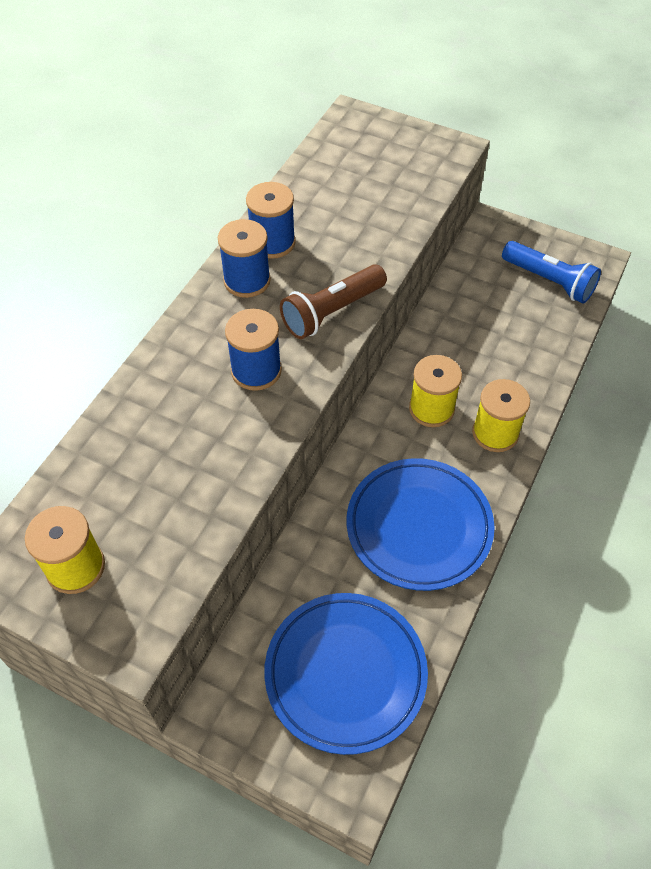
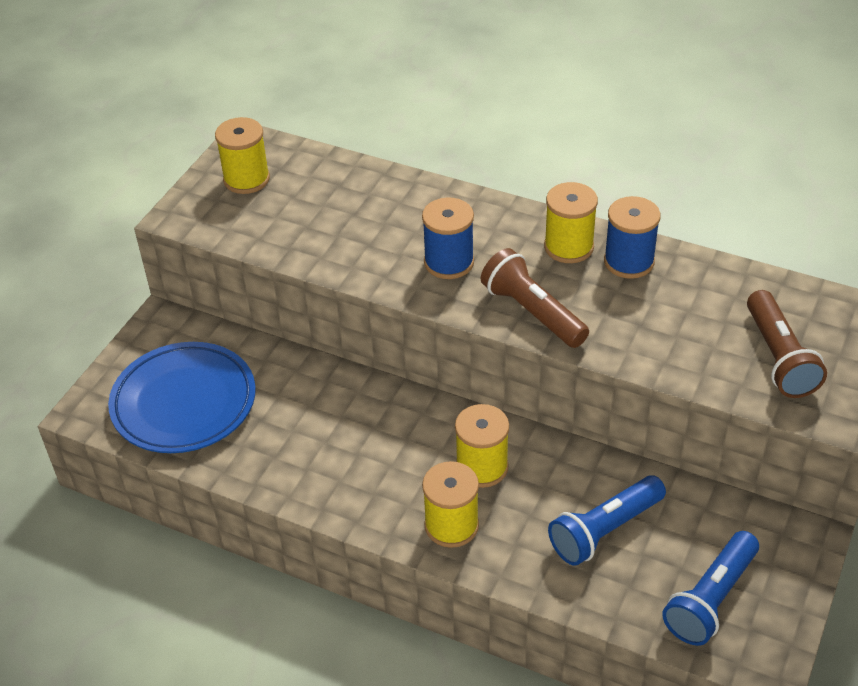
camera: 90 degrees right, 10 degrees down
blue spool [218,219,271,298] -> yellow spool [544,182,598,263]
blue plate [347,458,495,591] -> none
none -> blue flashlight [548,475,666,566]
none -> brown flashlight [747,290,827,398]

